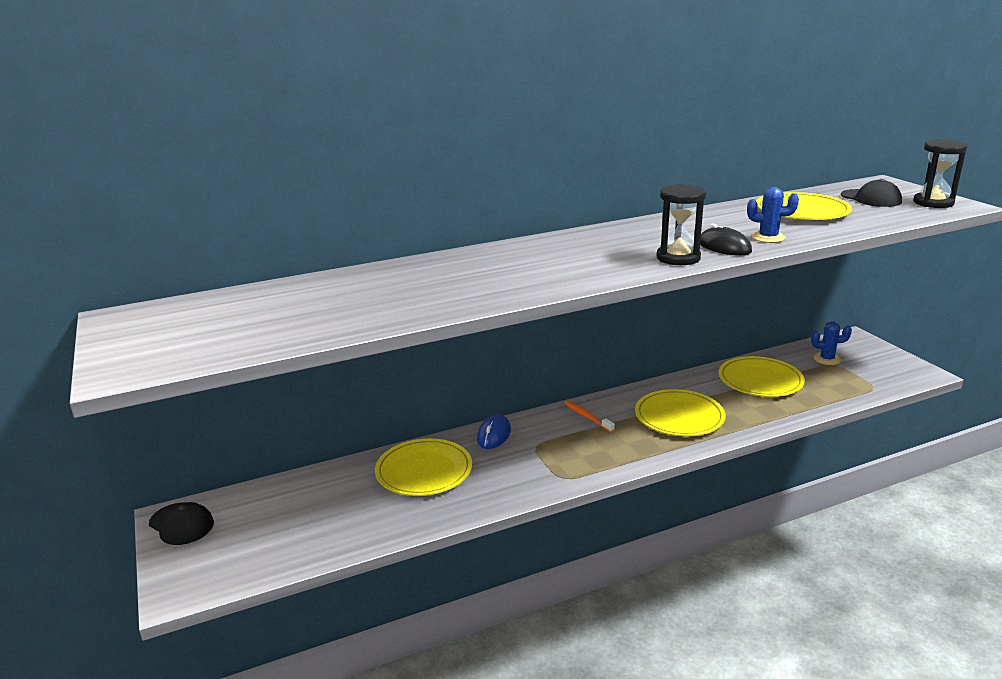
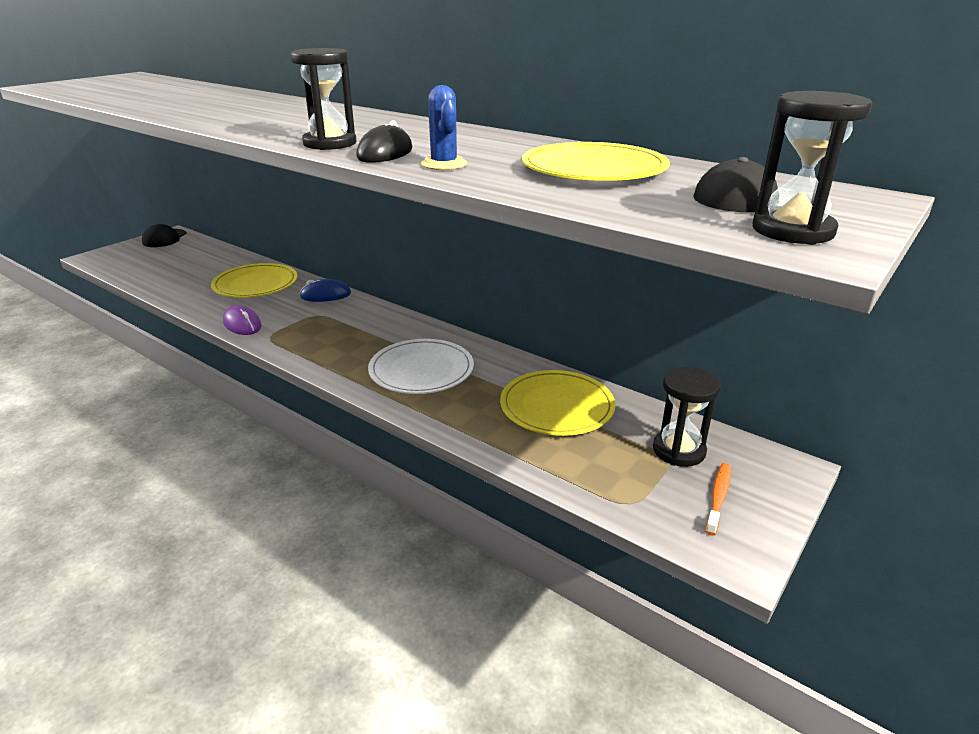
camera: 60 degrees right, 5 degrees up
orange toothbrush [564,401,615,433] -> orange toothbrush moved to [705,463,731,536]
yellow plate [635,389,726,437] -> white plate [368,339,474,394]
blue cactus [811,321,852,365] -> black hourglass [653,367,721,467]
none -> purple mouse [223,305,261,335]

